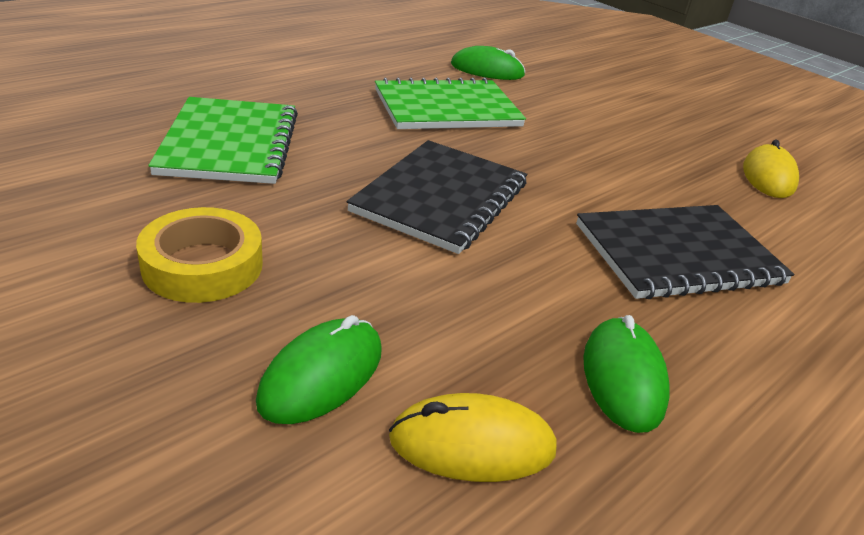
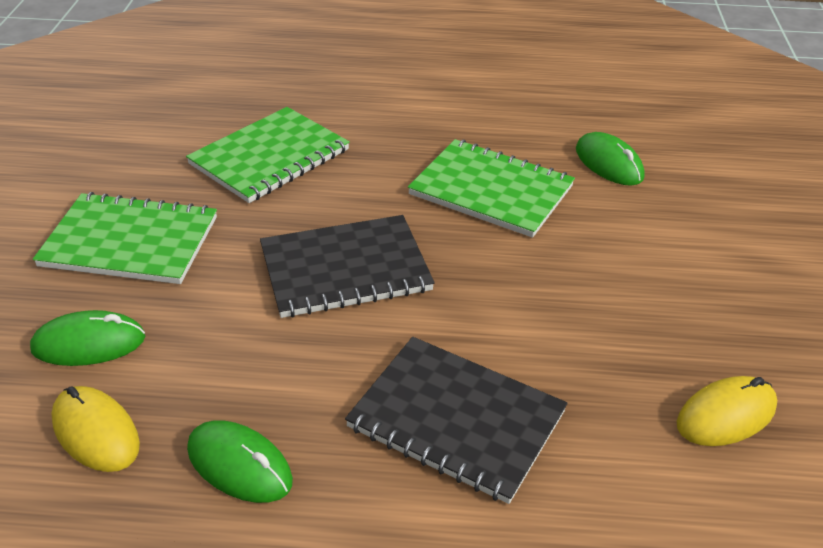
camera: 50 degrees right, 5 degrees up
yellow tape [136,207,263,303] -> green notebook [33,192,217,284]
green mouse [583,315,670,433] -> green mouse turned 75 degrees clockwise [187,420,293,503]

